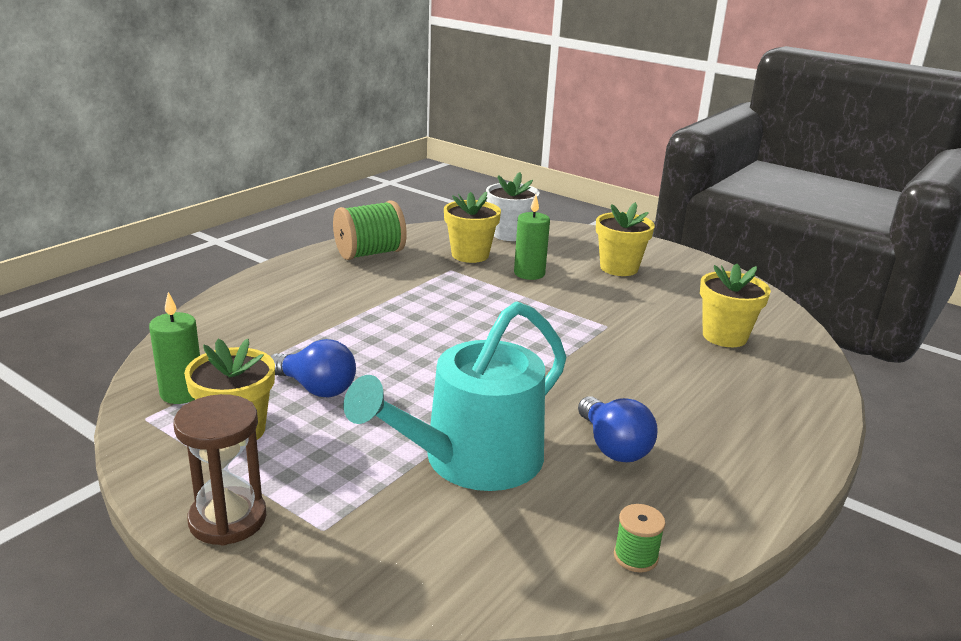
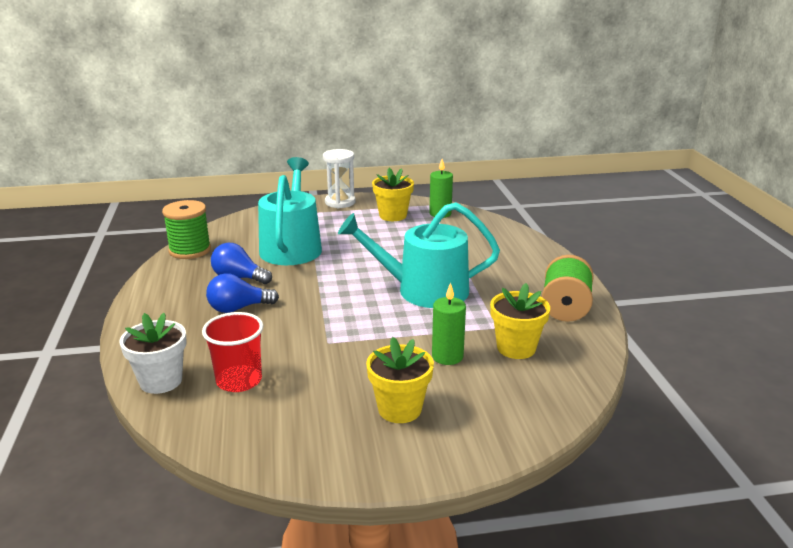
camera: 135 degrees right, 0 degrees up
brown hourglass [173,394,266,546] -> white hourglass [323,149,355,208]
blue light bulb [270,339,356,397] -> blue light bulb moved to [206,273,279,313]
white flower pot [486,172,540,241] -> white flower pot moved to [120,313,187,394]
green spool [614,504,666,572] -> green spool [162,200,211,259], size x2.03
yellow flower pot [700,264,771,347] -> red cup [202,312,264,392]
none -> turquoise watering can [338,202,500,308]

